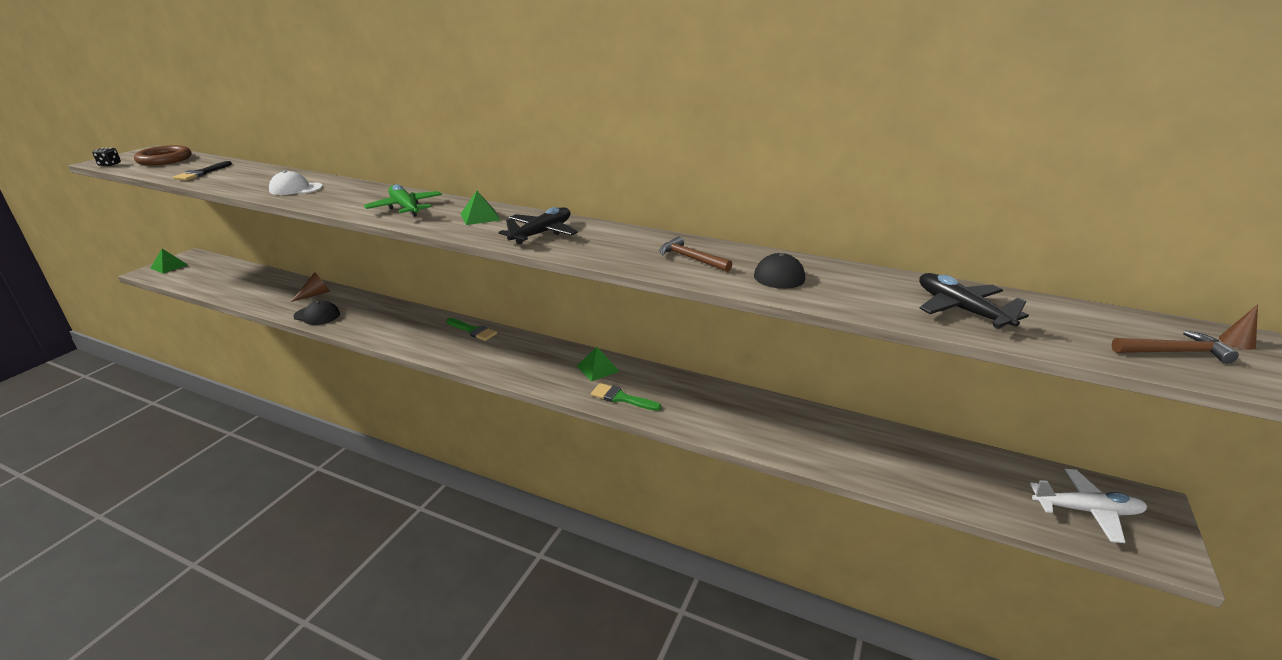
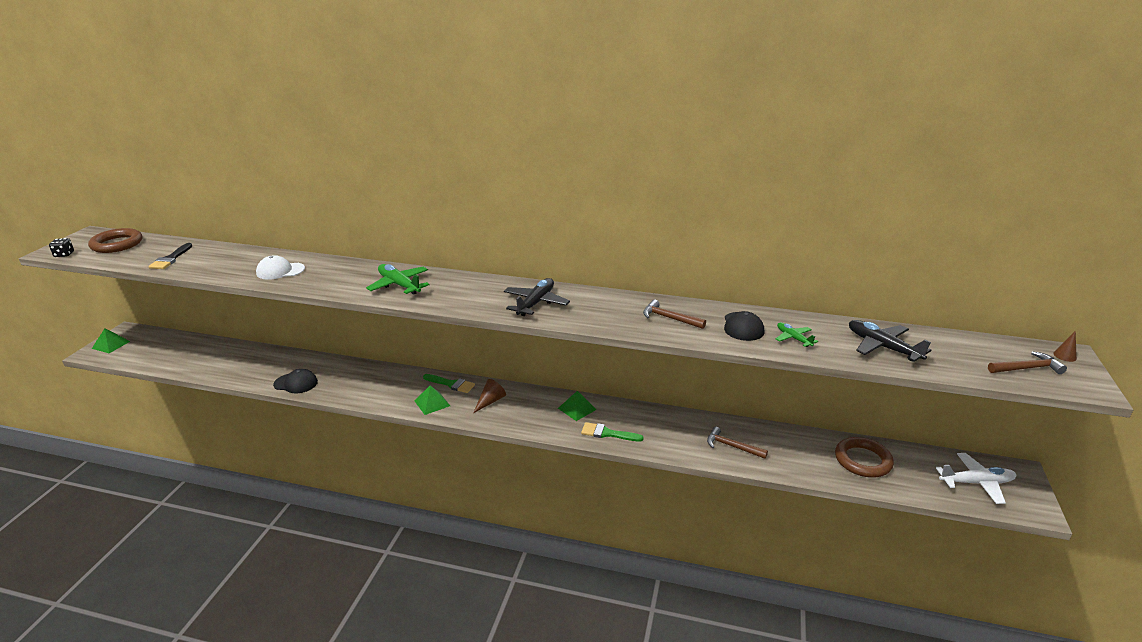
camera: 10 degrees left, 0 degrees up
brown cone [291,272,330,302] -> brown cone moved to [473,379,506,413]
green pyramid [461,191,500,225] -> green pyramid moved to [415,385,450,415]
none -> brown hammer [707,427,768,459]
none -> green plane [776,322,818,347]
none -> brown ring [835,437,894,478]

